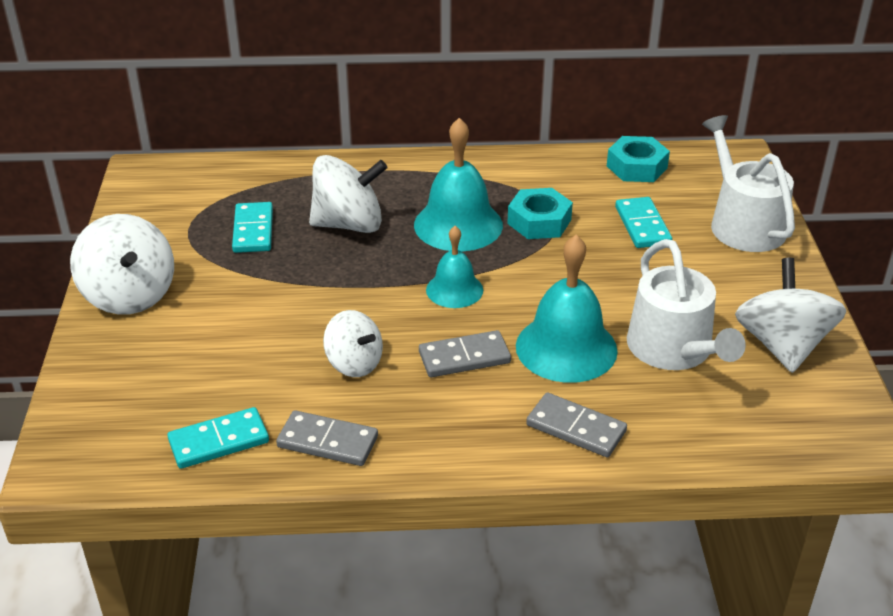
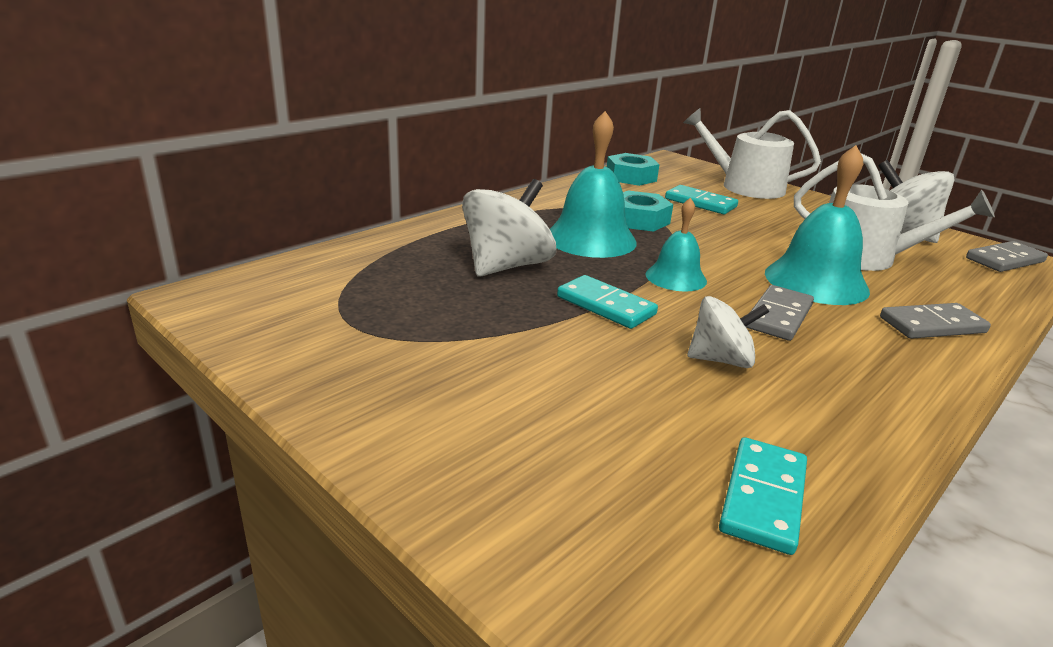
camera: 45 degrees left, 10 degrees down
white spinning top [70,214,174,314] -> none
turquoise domino [232,202,273,253] -> turquoise domino moved to [557,275,658,329]
grey domino [276,410,378,466] -> grey domino moved to [966,241,1048,272]

